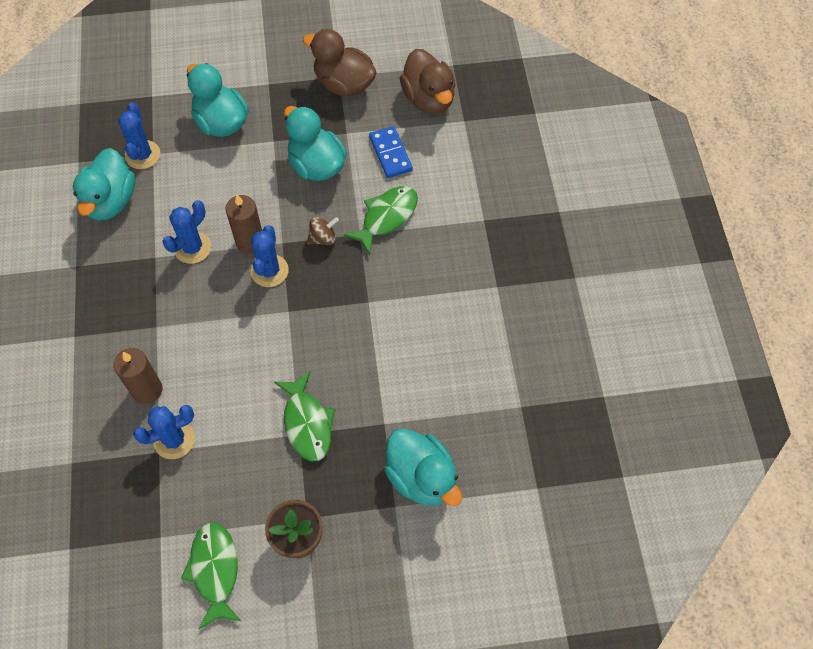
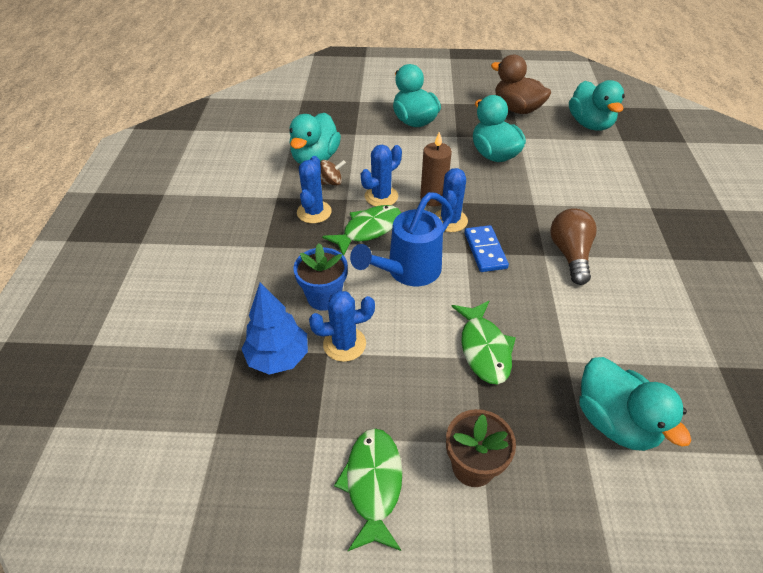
camera: 10 degrees right, 15 degrees down
brown candle [113,348,163,404] -> blue flower pot [293,243,348,311]
blue cactus [118,102,160,169] -> blue cactus moved to [297,156,332,224]
brown spinning top [307,217,339,245] -> brown spinning top moved to [320,160,346,185]
green fish [343,186,418,255] -> green fish moved to [322,205,401,256]
blue domino [369,126,413,178] -> blue domino moved to [465,225,509,272]
brown duck [400,49,455,114] -> turquoise duck [569,80,625,131]
none -> blue tree [242,283,308,375]
none -> blue watering can [350,192,453,286]
none -> brown light bulb [550,208,597,285]

